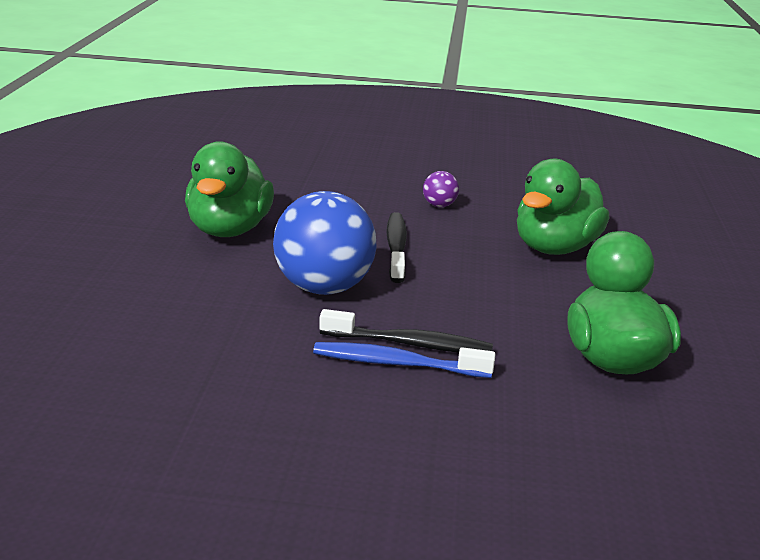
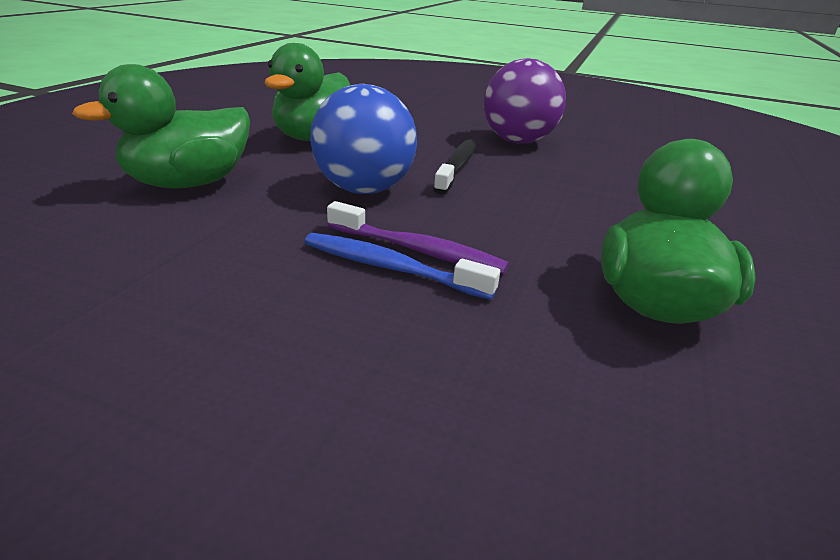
camera: 15 degrees right, 5 degrees up
black toothbrush [319,309,493,353] -> purple toothbrush [327,201,509,275]
purple ball [423,171,459,207] -> purple ball [484,58,566,144], size x2.31
green duck [517,159,609,255] -> green duck moved to [72,64,250,188]

